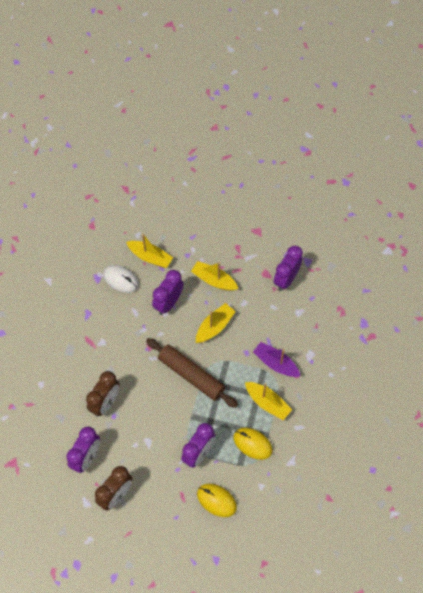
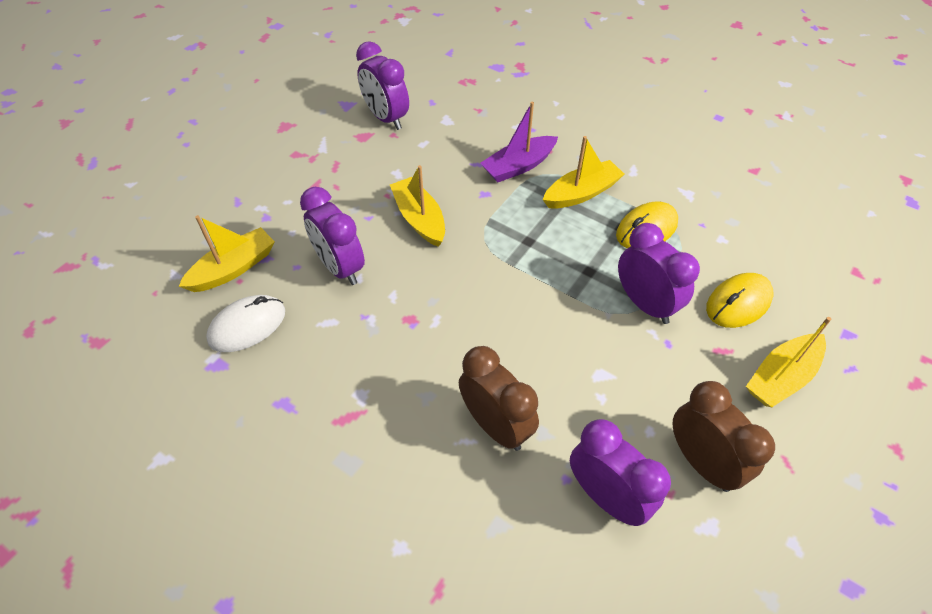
camera: 70 degrees left, 10 degrees down
brown rolling pin [146,338,238,408] -> none
yellow boat [191,261,238,291] -> yellow boat moved to [746,317,831,407]

